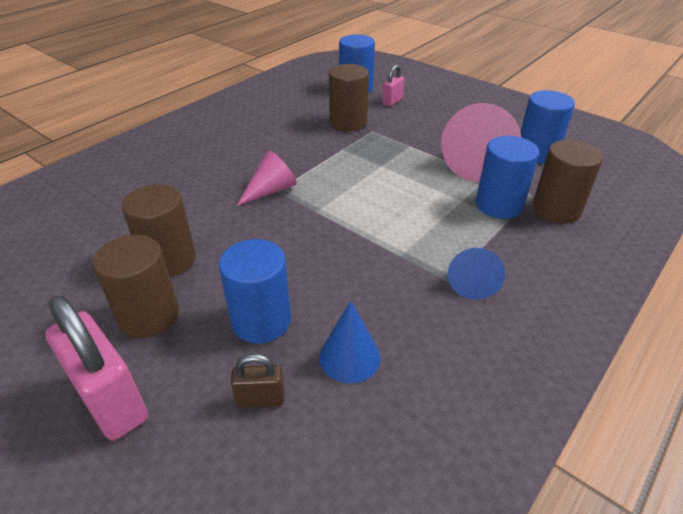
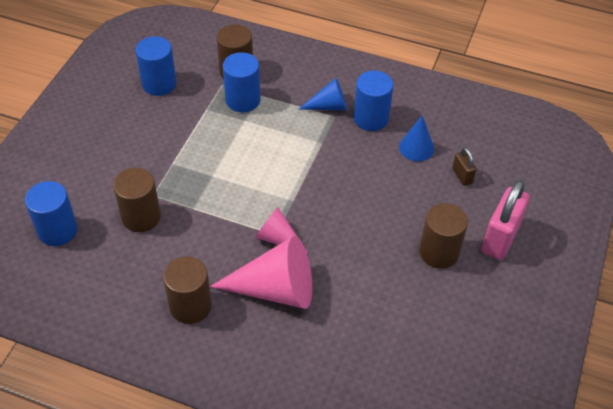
camera: 110 degrees left, 10 degrees up
brown cylinder [122,184,196,277] -> brown cylinder moved to [163,256,212,324]
blue cylinder [219,239,291,343] -> blue cylinder moved to [354,70,393,131]
pink padlock [382,65,404,107] -> none
pink cone [441,103,522,182] -> pink cone moved to [210,236,312,309]

